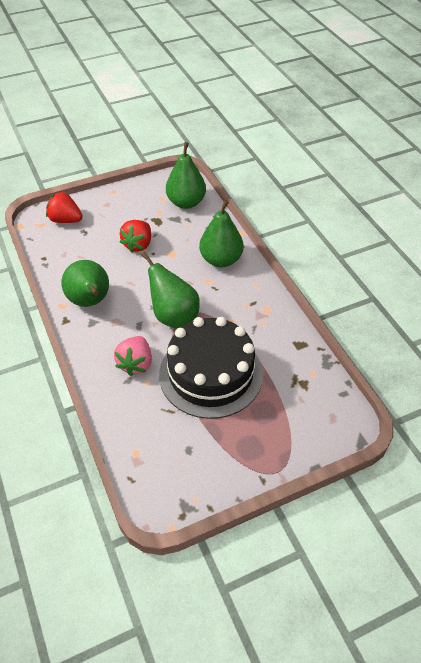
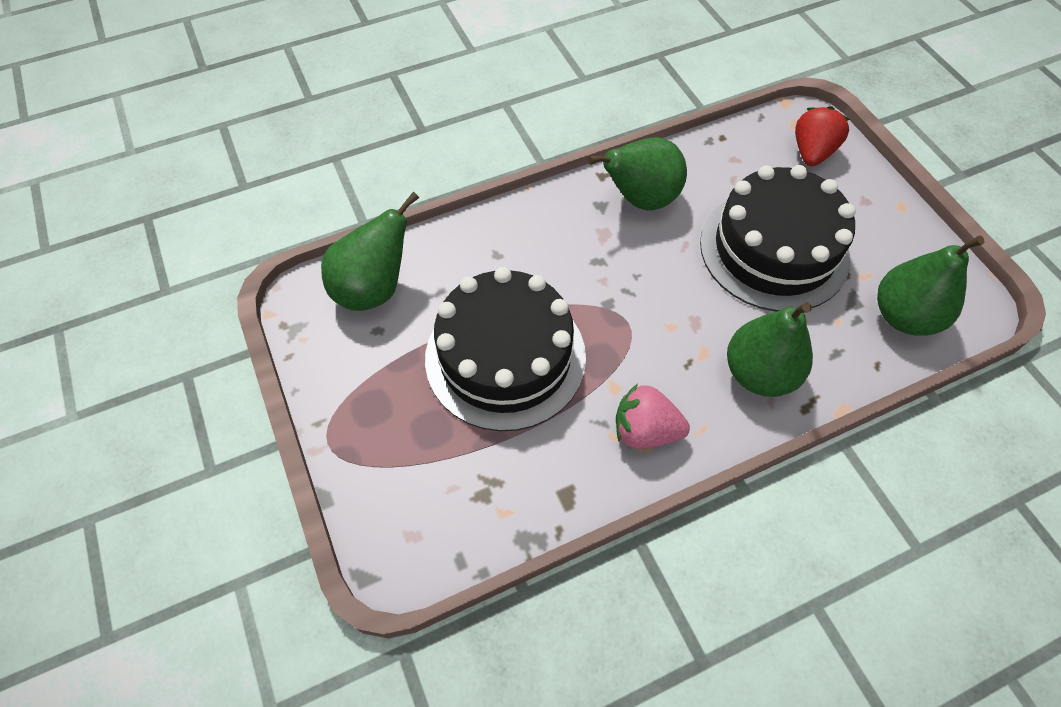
camera: 90 degrees right, 10 degrees up
pink strawberry [114,336,152,376] -> pink strawberry moved to [616,384,690,449]
red strawberry [120,220,151,253] -> black cake [700,165,856,312]
green pear [141,252,200,328] -> green pear moved to [321,192,419,311]

